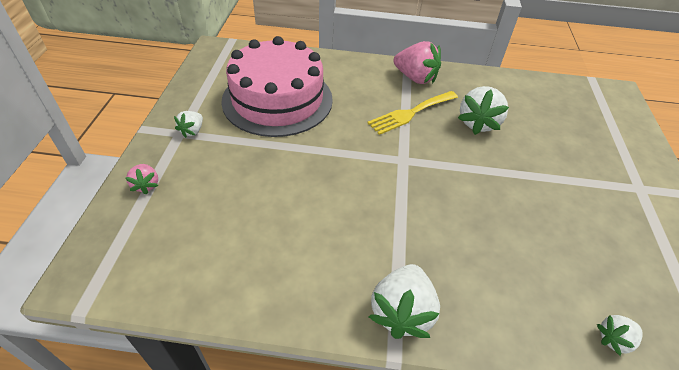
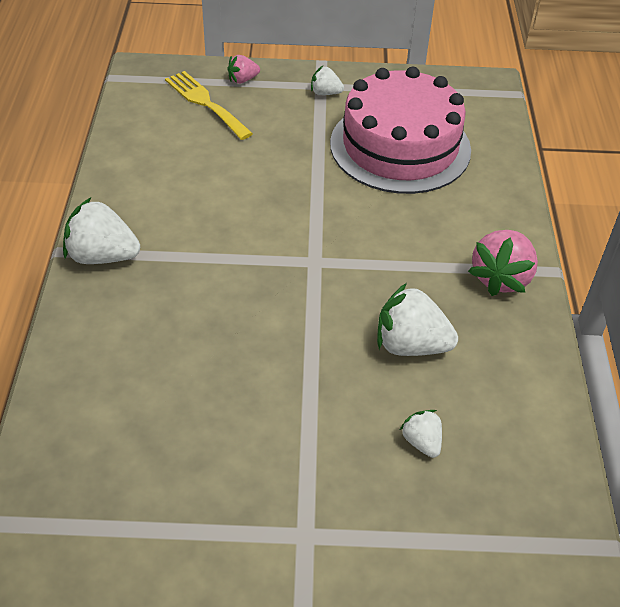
camera: 85 degrees right, 0 degrees up
yellow fork [368,91,458,135] -> yellow fork moved to [165,71,253,140]
white strawberry [597,315,642,356] -> white strawberry moved to [400,410,442,458]

